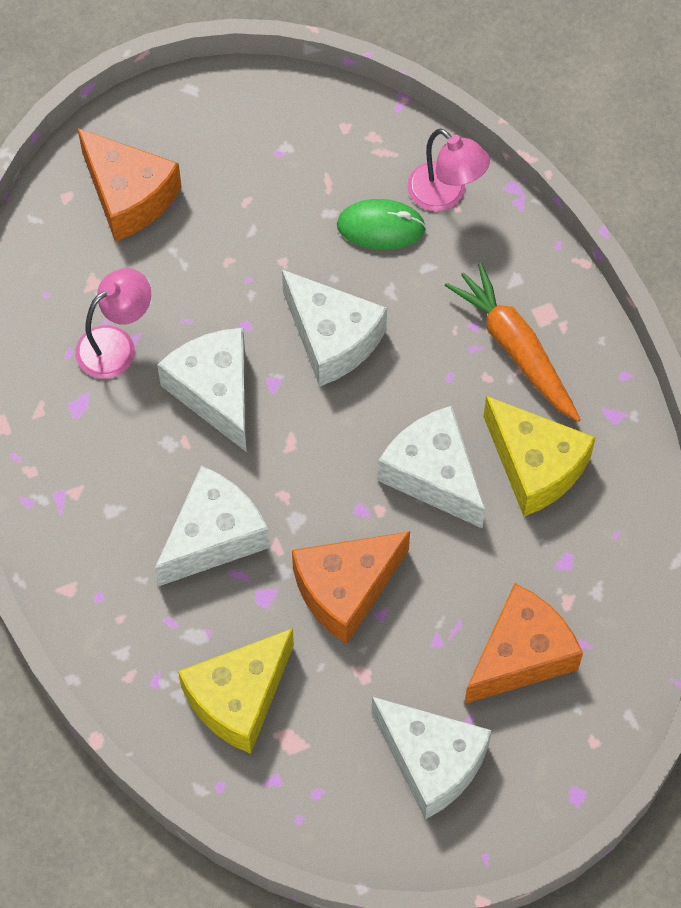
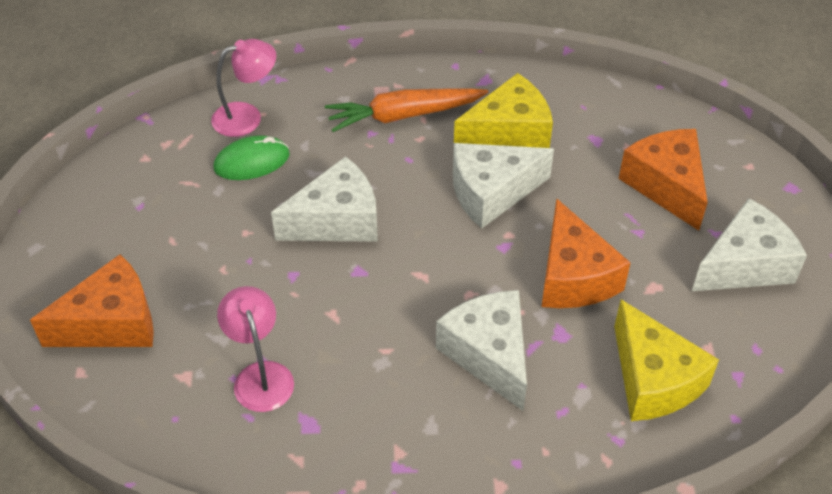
camera: 70 degrees left, 15 degrees down
white cheese [157,328,247,452] -> none
green mouse [337,199,426,250] -> green mouse turned 45 degrees clockwise [214,135,290,180]

